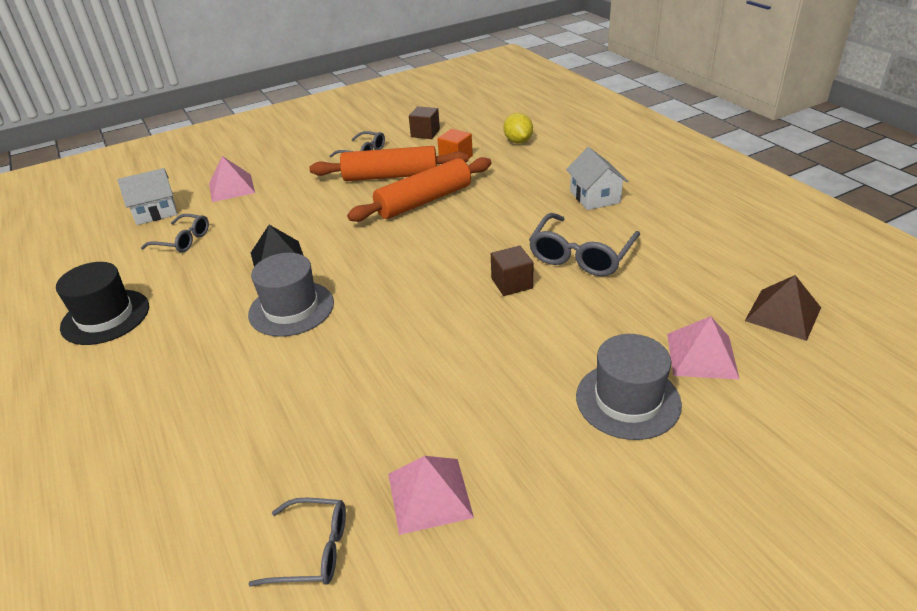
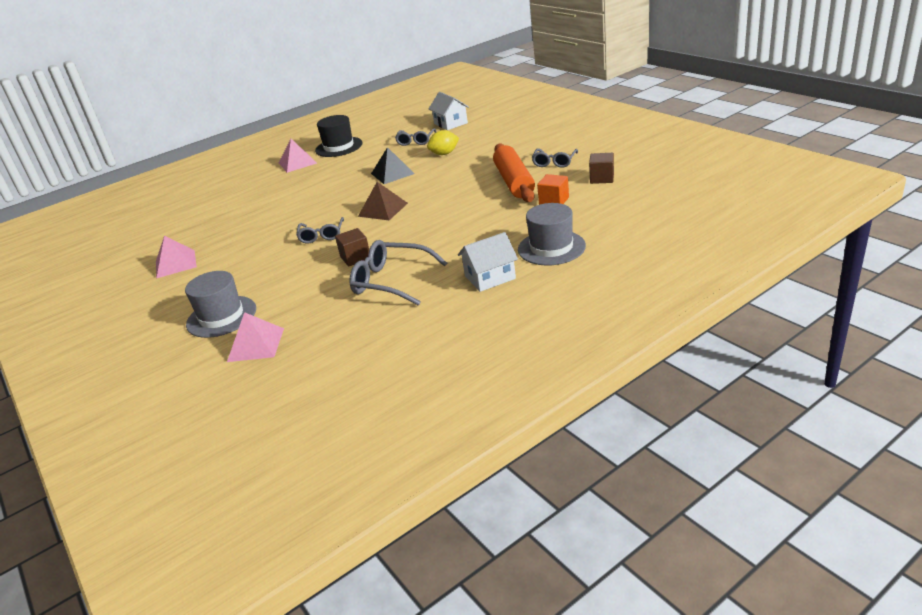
camera: 85 degrees right, 5 degrees down
pink pyramid [209,156,255,202] -> pink pyramid moved to [279,139,317,173]
grey hat [248,253,334,337] -> grey hat moved to [518,203,586,265]
grey glasses [249,498,346,586] -> grey glasses moved to [296,217,344,244]
orange rolling pin [347,157,492,222] -> none
yellow lemon [504,113,533,143] -> yellow lemon moved to [427,130,459,155]
brown pyramid [745,275,821,341] -> brown pyramid moved to [358,182,408,220]

